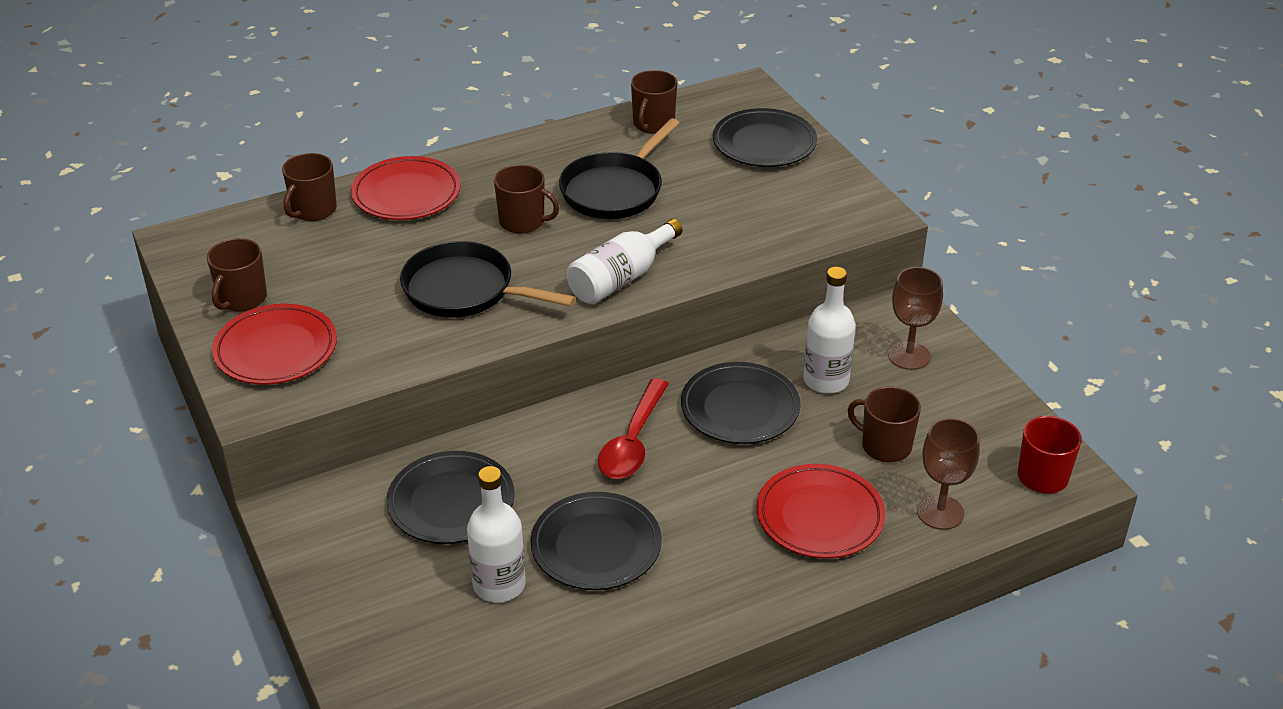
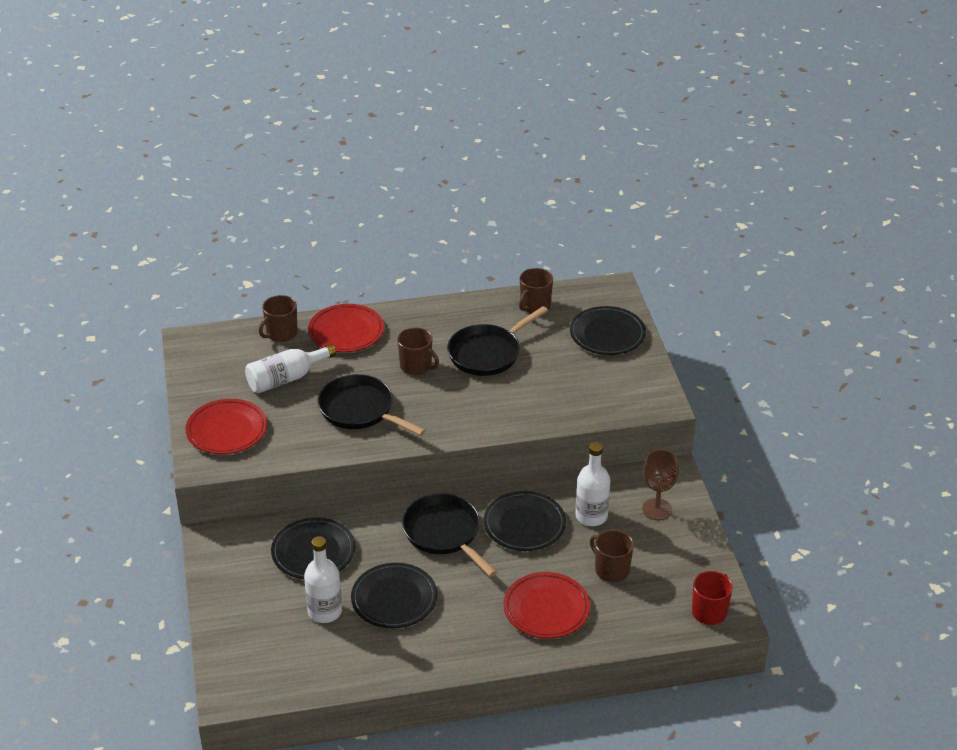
camera: 15 degrees right, 0 degrees up
brown mug [207,238,267,312] -> none
white bottle [567,219,683,304] -> white bottle moved to [245,344,336,393]
red spoon [598,378,669,479] -> black pan [402,494,497,577]
brown goblet [917,418,980,530] -> none

